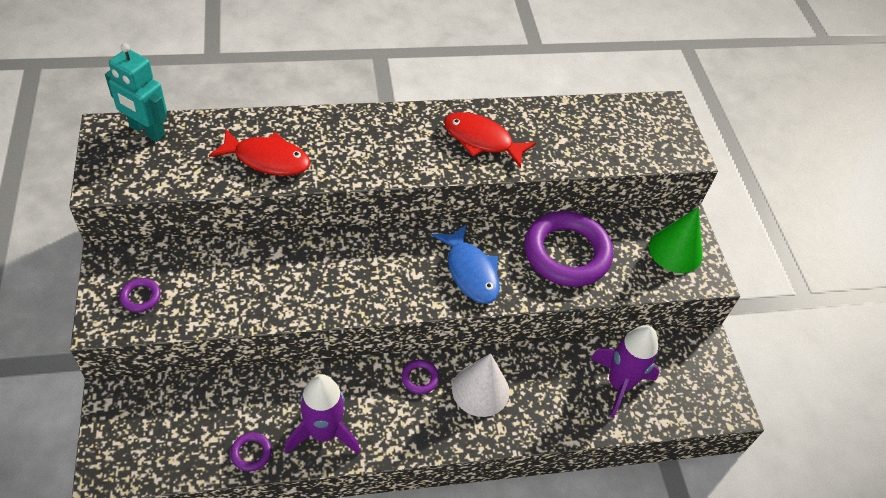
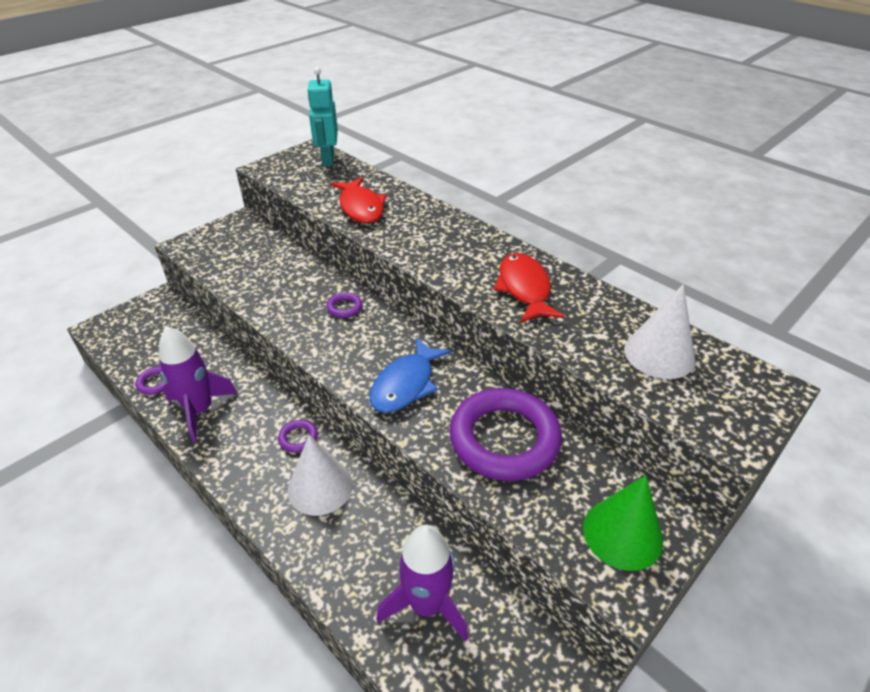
camera: 60 degrees right, 10 degrees down
purple ring [120,278,161,312] -> purple ring moved to [327,293,363,318]
none -> white cone [624,284,695,379]

